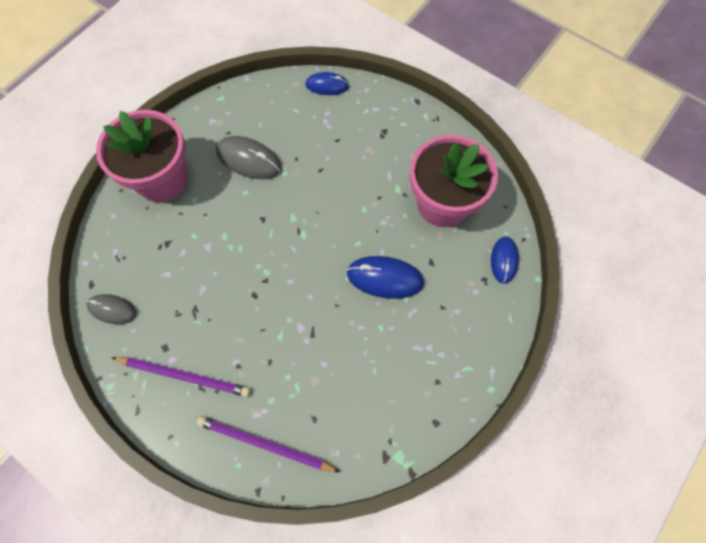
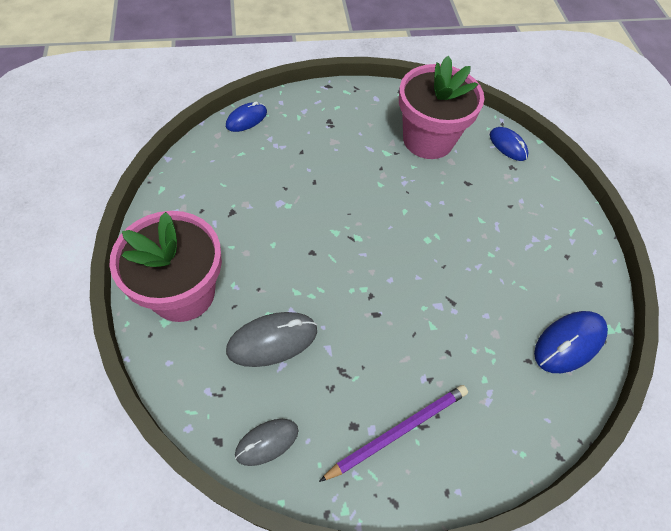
camera: 50 degrees left, 10 degrees down
purple pencil [197,416,340,472] -> none
grey mouse [216,136,281,179] -> grey mouse moved to [226,312,317,367]
blue mouse [347,256,424,299] -> blue mouse moved to [534,311,608,373]

